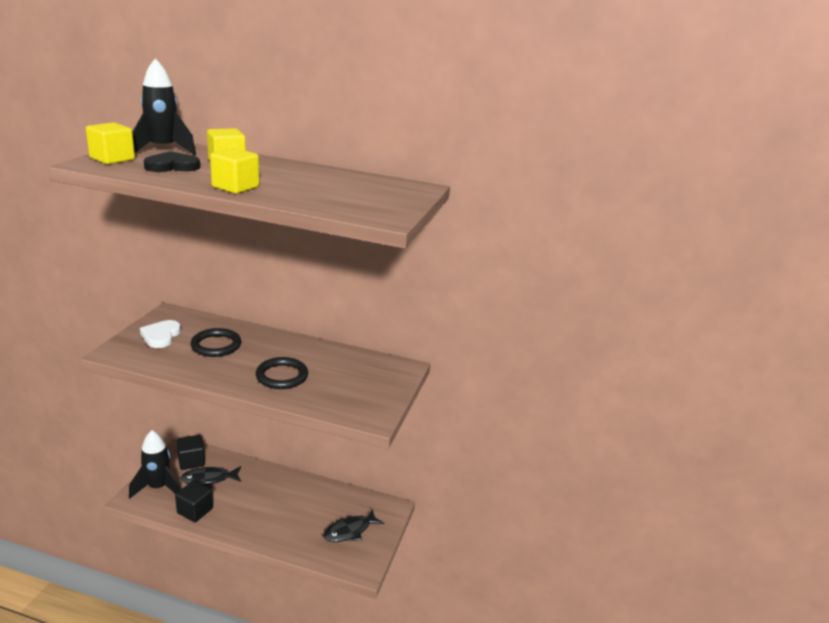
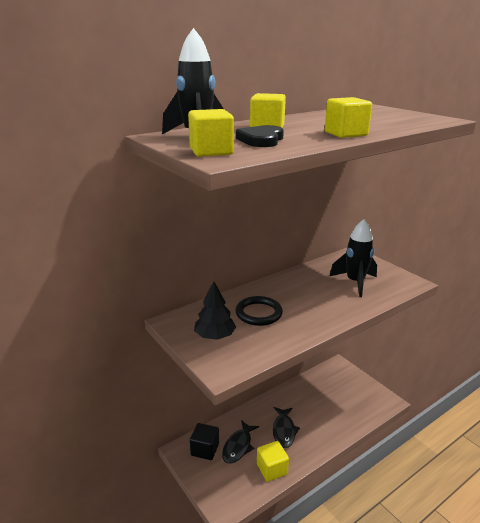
camera: 50 degrees left, 0 degrees up
black rocket [129,430,180,499] -> black rocket moved to [330,219,377,297]
white heart [140,320,181,348] -> black tree [194,281,236,340]
black cube [175,481,213,523] -> yellow cube [257,441,289,482]
black ring [256,357,308,389] -> none
black fish [323,509,384,542] -> black fish moved to [273,407,300,448]

